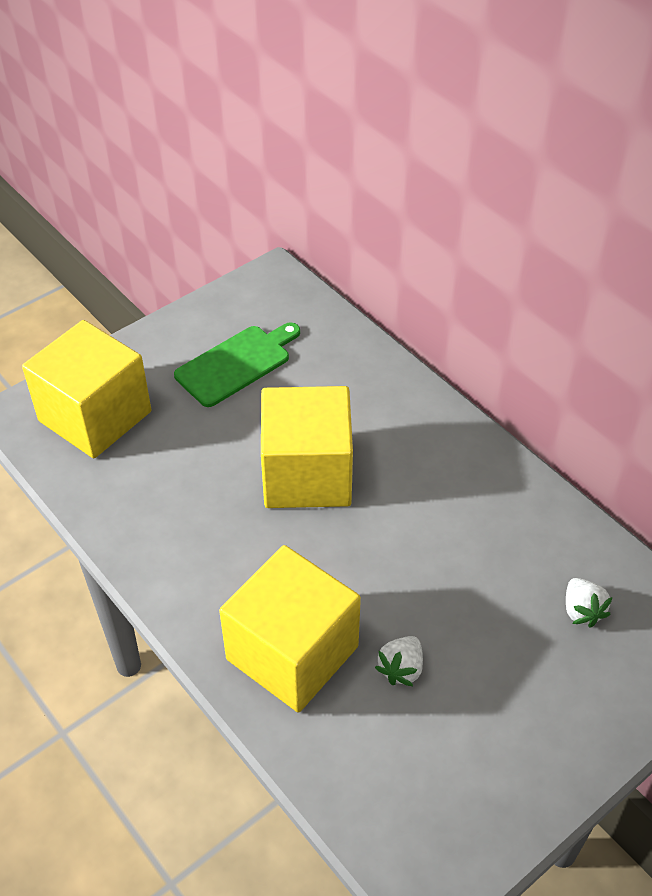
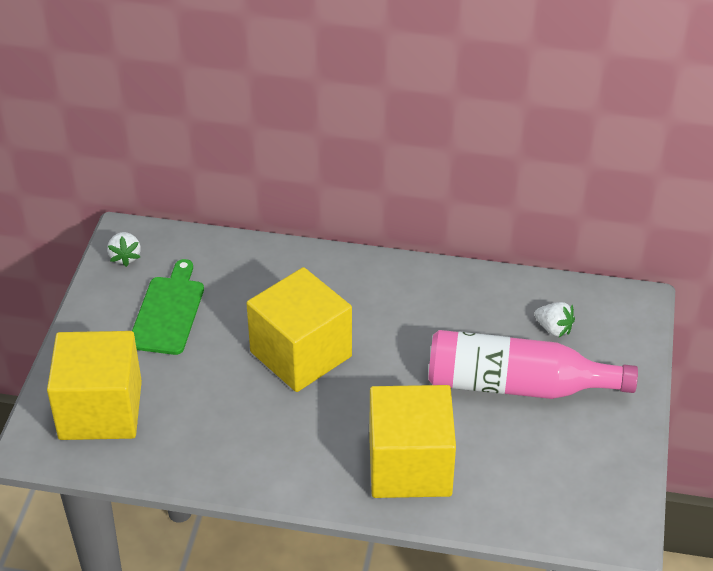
camera: 40 degrees left, 5 degrees down
white strawberry [375,636,423,686] -> white strawberry moved to [107,232,141,267]
none -> pink bottle [428,330,638,399]

